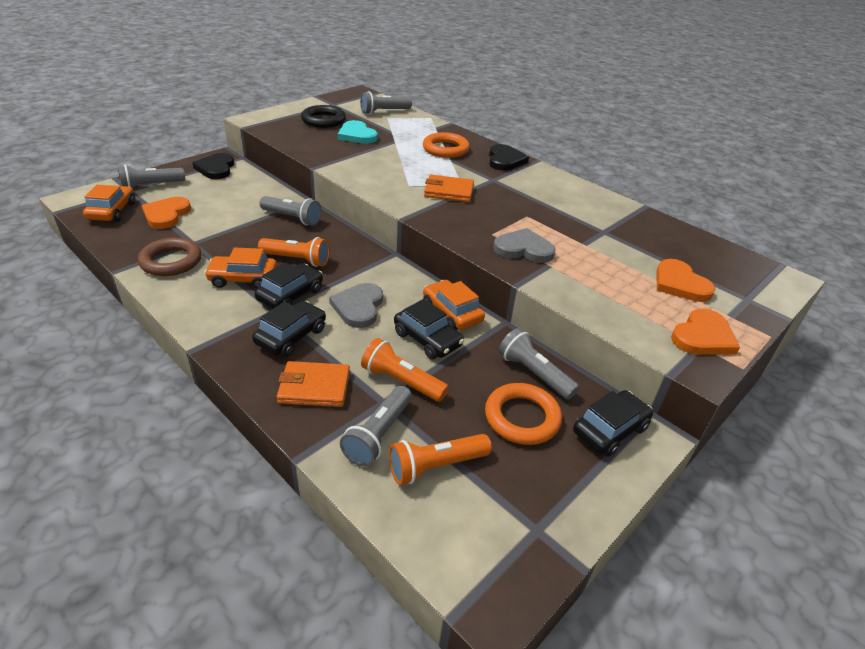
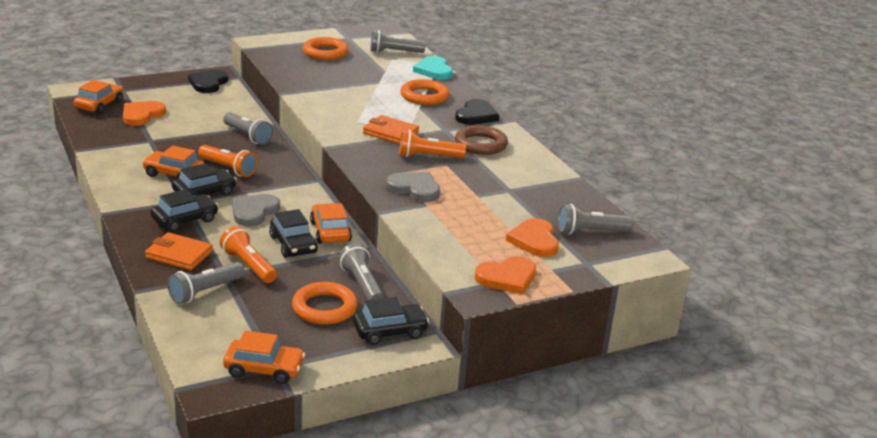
camera: 20 degrees right, 10 degrees down
grey flashlight [118,165,185,189] -> grey flashlight moved to [558,204,633,235]
brown ring [138,238,202,276] -> brown ring moved to [455,125,508,155]
black ring [301,105,346,128] -> orange ring [303,37,349,60]
turquoise heart [338,120,378,144] -> turquoise heart moved to [413,56,453,80]
orange flashlight [389,434,492,485] -> orange flashlight moved to [399,130,466,158]
none -> orange car [223,331,305,384]

